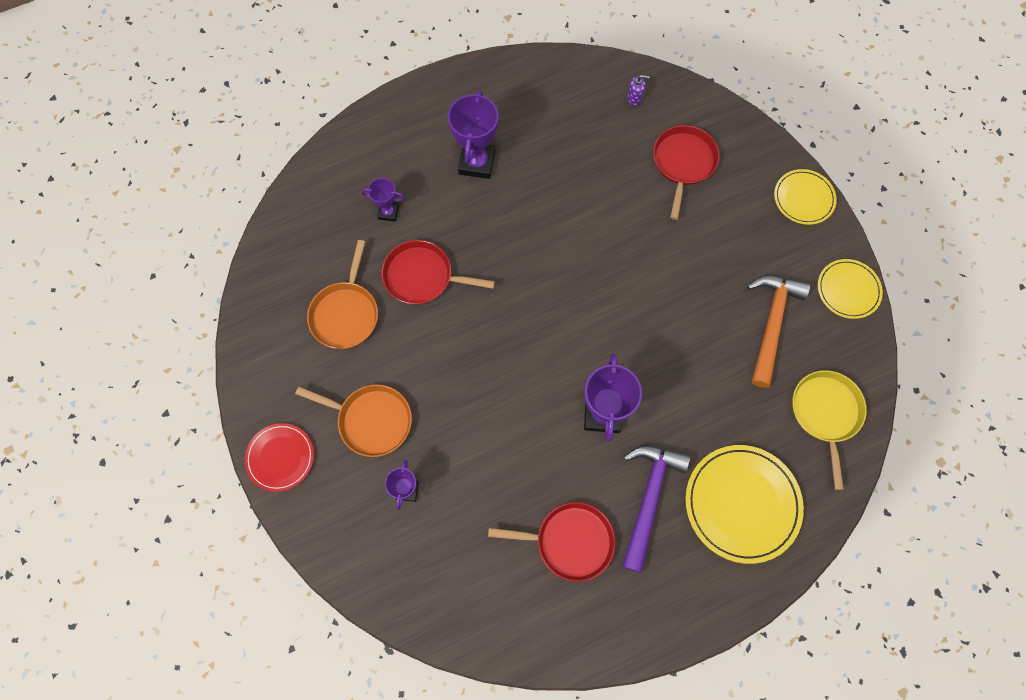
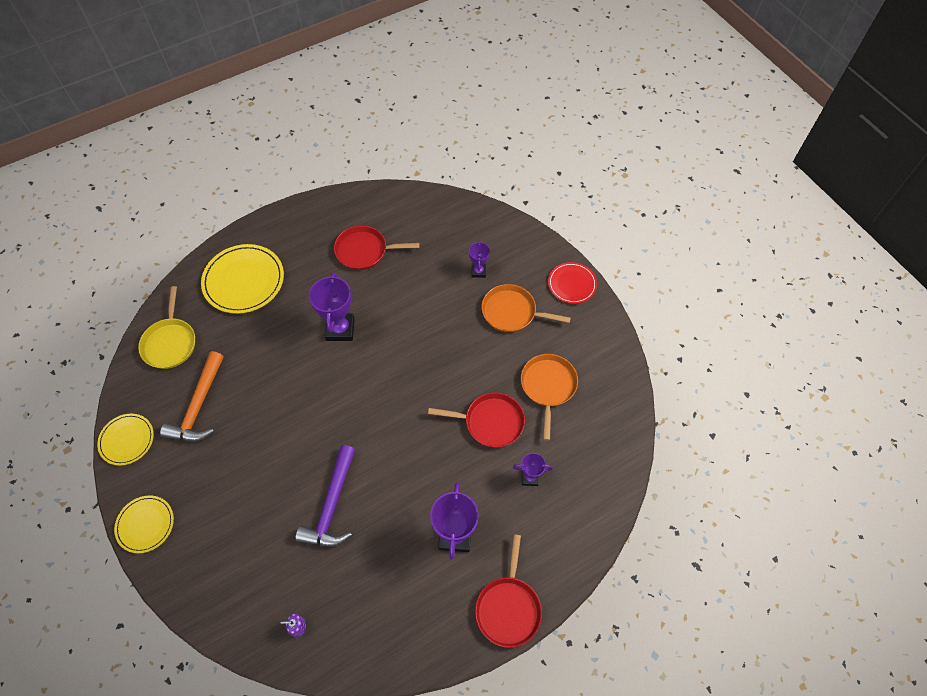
camera: 175 degrees right, 10 degrees down
purple hammer [622,445,690,573] -> purple hammer moved to [295,445,355,547]
red pan [653,125,720,220] -> red pan moved to [475,534,542,648]

